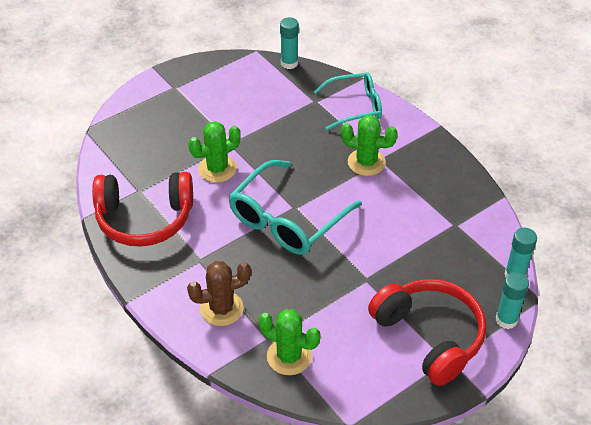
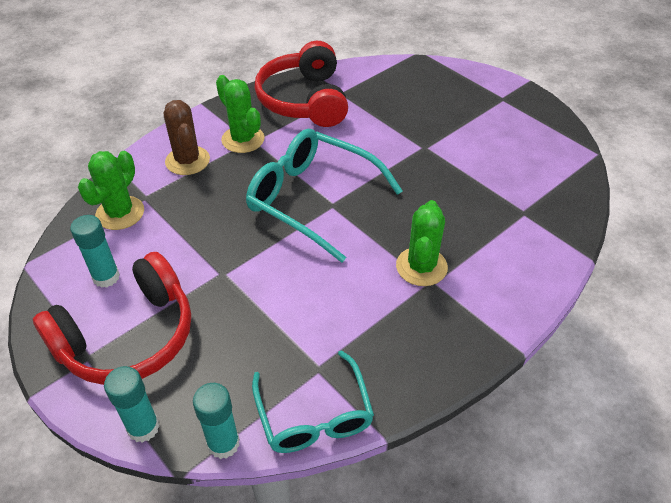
camera: 85 degrees right, 0 degrees up
green cactus [188,121,241,183] -> green cactus moved to [216,75,265,153]
turquoise glue stick [280,17,299,69] -> turquoise glue stick moved to [70,215,120,288]
turquoise glasses [314,72,382,131] -> turquoise glasses moved to [252,350,374,453]

